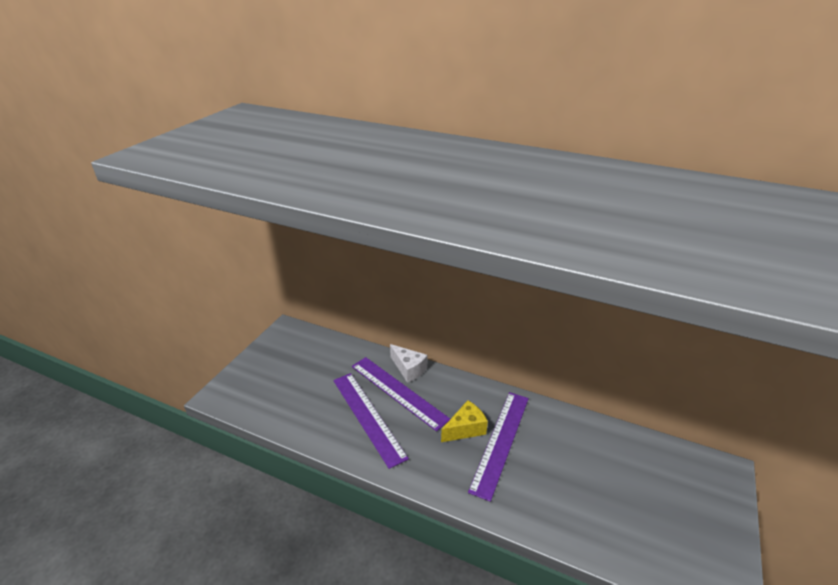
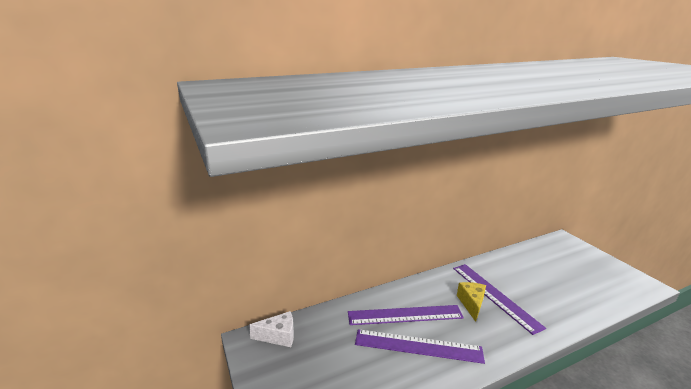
camera: 50 degrees left, 10 degrees down
white cheese [390,344,427,383] -> white cheese moved to [249,311,294,347]

